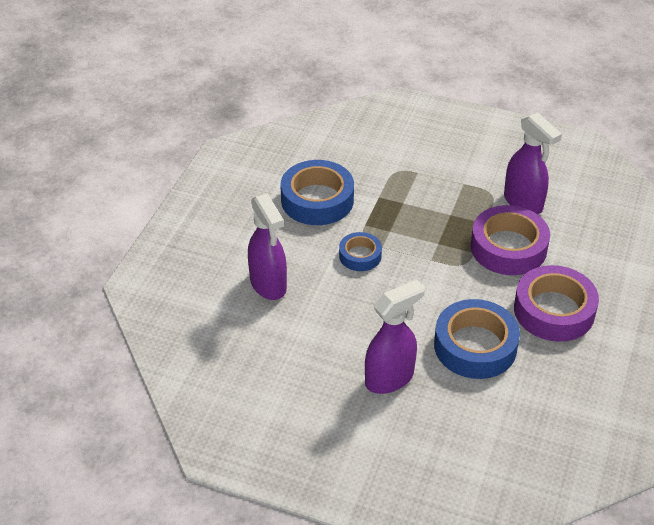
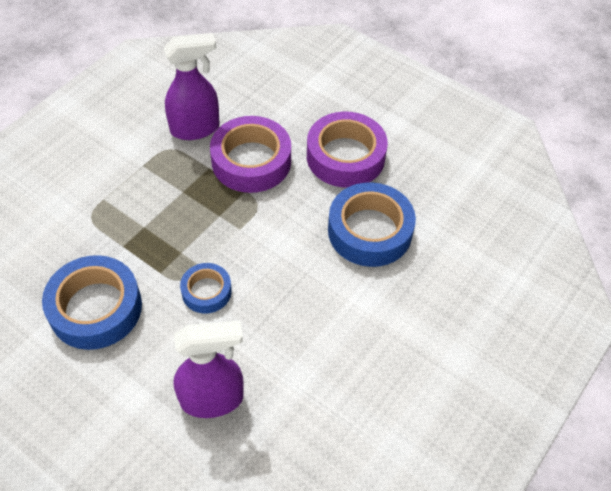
camera: 75 degrees left, 10 degrees up
purple spray bottle [365,279,425,394] -> none

